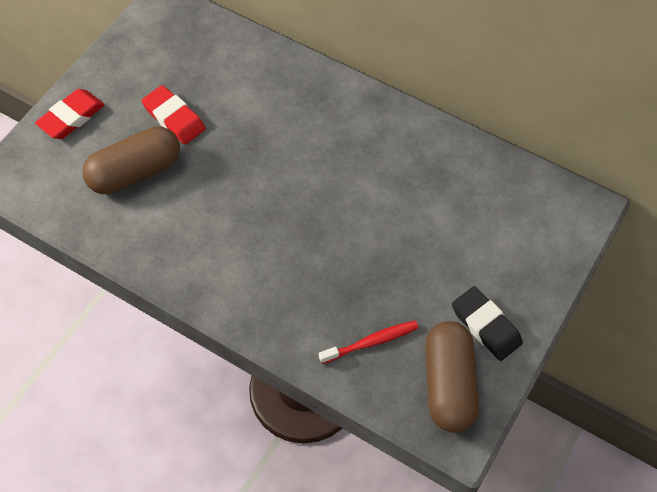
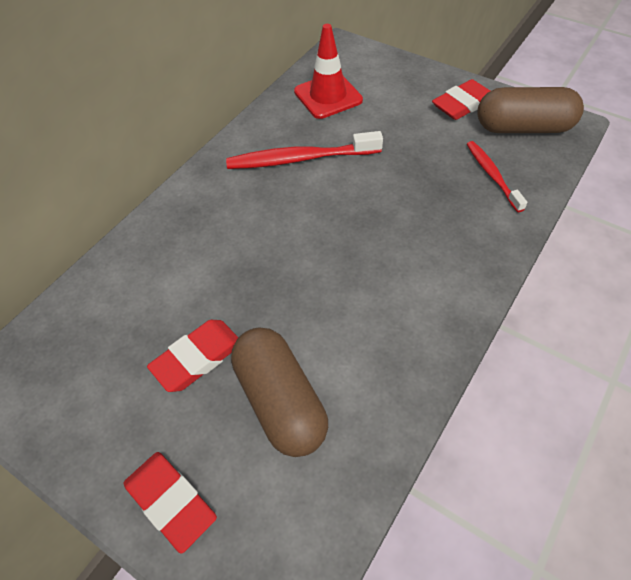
camera: 85 degrees left, 5 degrees down
black eraser [452,286,523,361] -> red eraser [432,79,490,120]
none -> red toothbrush [226,131,383,169]
none -> red traffic cone [294,24,363,119]

